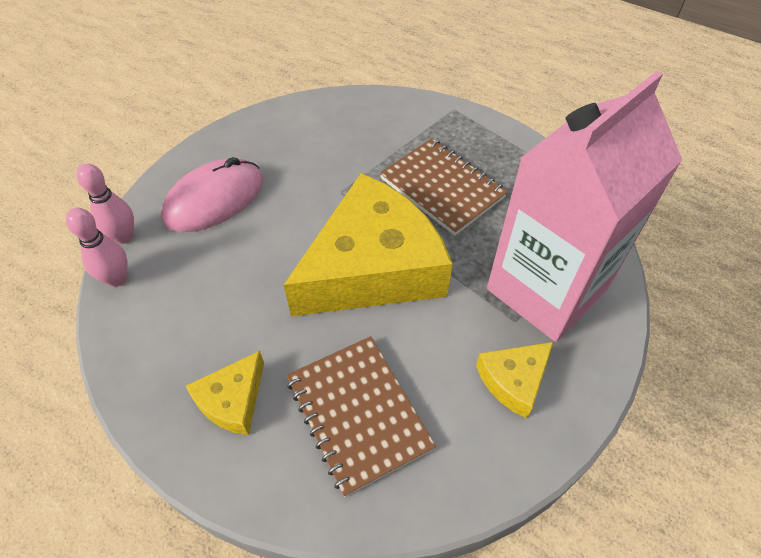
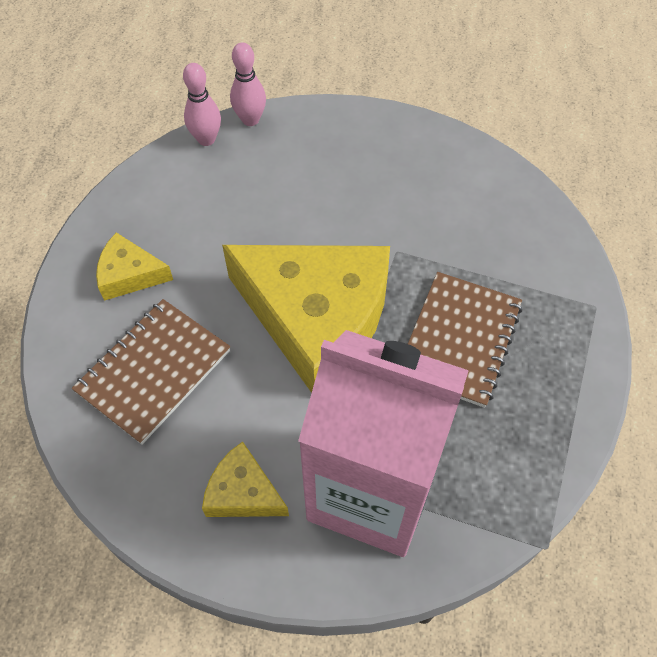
camera: 65 degrees right, 5 degrees up
pink mouse [161,157,263,232] -> none

